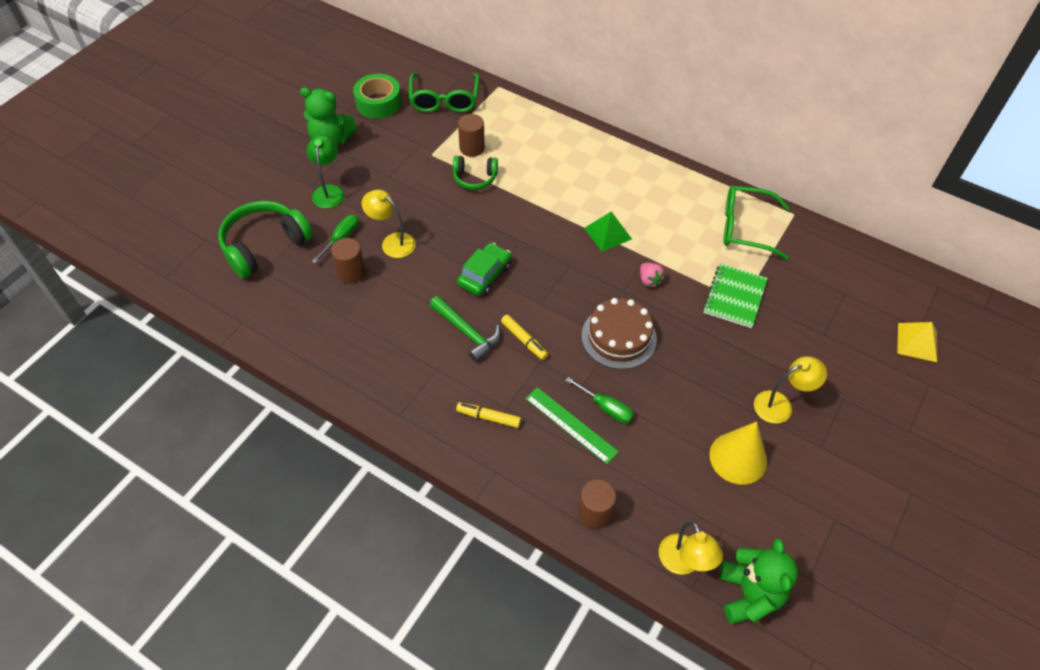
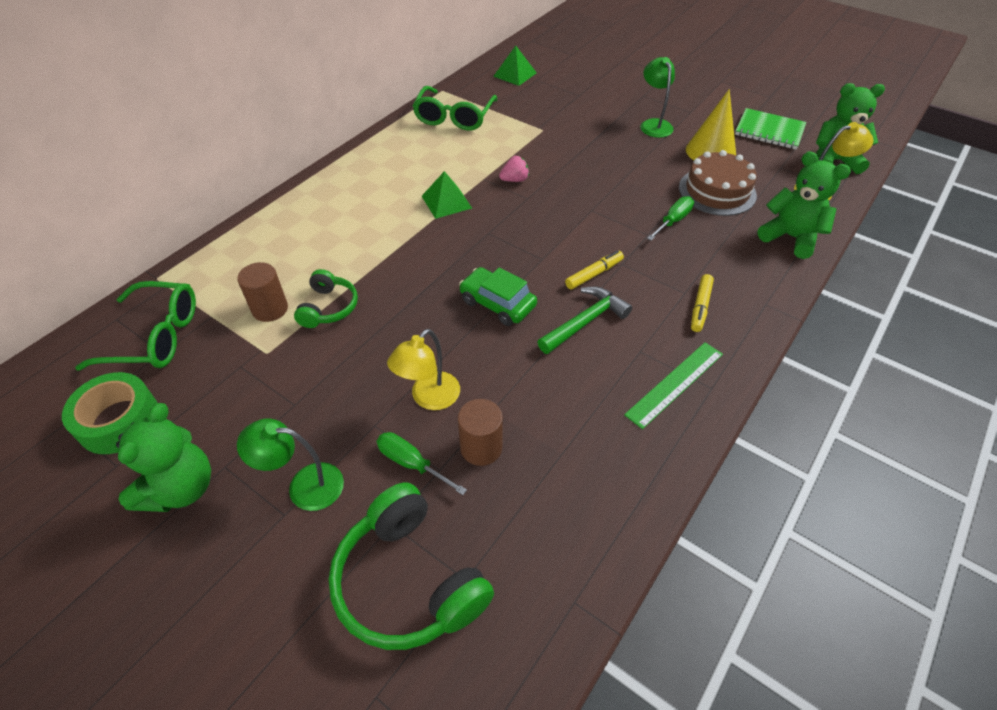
camera: 85 degrees left, 5 degrees down
green ruler [525,387,619,464] -> green ruler moved to [624,342,723,429]
brown cylinder [578,480,616,529] -> green teddy bear [757,151,851,259]
brown cake [582,298,657,369] -> brown cake moved to [679,150,757,216]
green notebook [703,263,768,328] -> green notebook moved to [735,108,806,149]
yellow lamp [754,356,827,424] -> green lamp [640,57,675,138]
yellow pyramid [897,322,937,362] -> none
none -> green pyramid [493,46,537,86]

